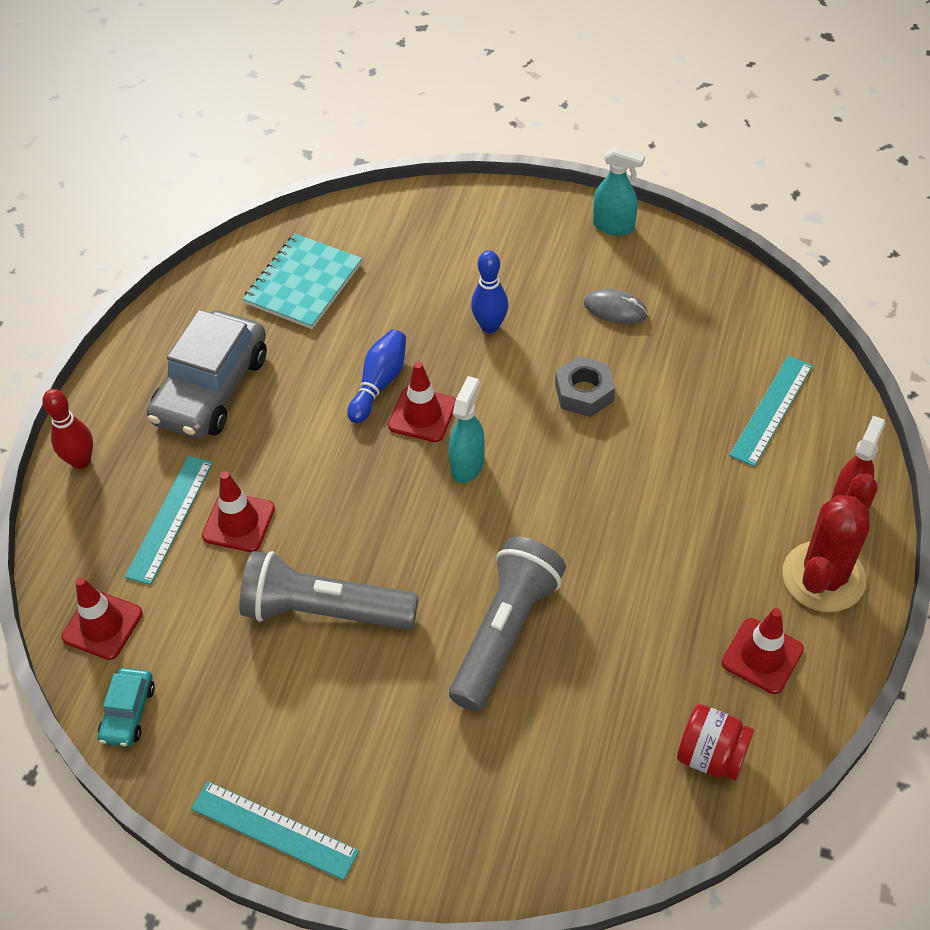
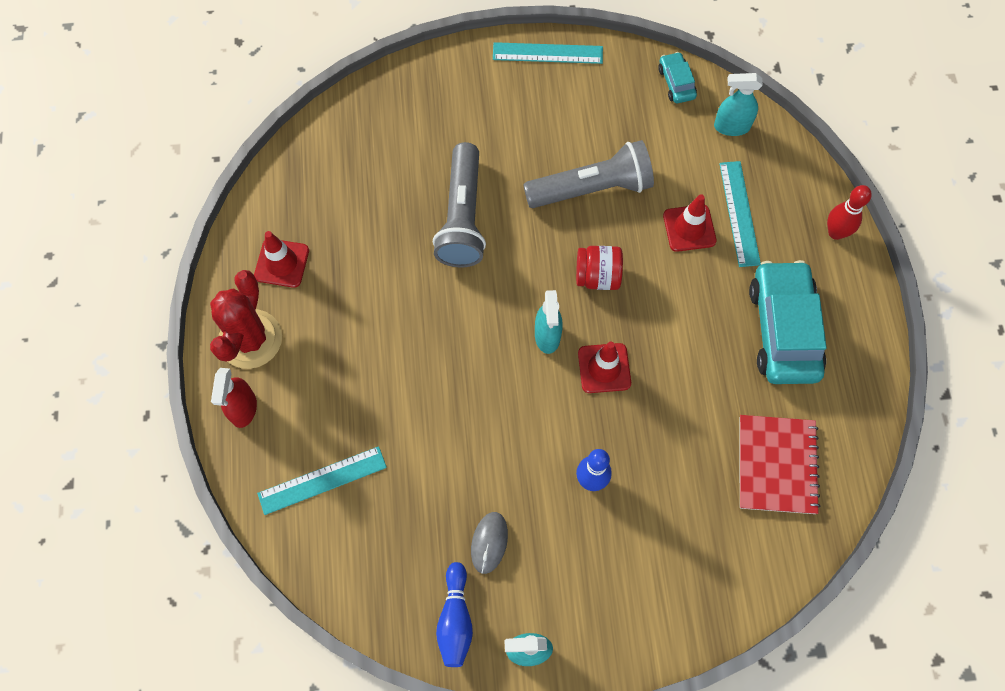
camera: 155 degrees right, 15 degrees up
red traffic cone [61,577,143,660] -> turquoise spray bottle [714,73,763,136]
grey car [147,310,267,439] -> turquoise car [749,260,827,384]
turquoise notebook [243,234,362,329] -> red notebook [740,415,820,514]
blue bowling pin [347,329,406,423] -> blue bowling pin moved to [436,562,473,667]
grey nut [555,356,615,417] -> none
grey mouse [584,289,648,324] -> grey mouse turned 75 degrees counterclockwise [471,512,508,574]
red jar [677,704,754,780] -> red jar moved to [576,246,623,290]
turquoise ruler [729,355,813,467] -> turquoise ruler turned 60 degrees clockwise [257,446,387,515]

